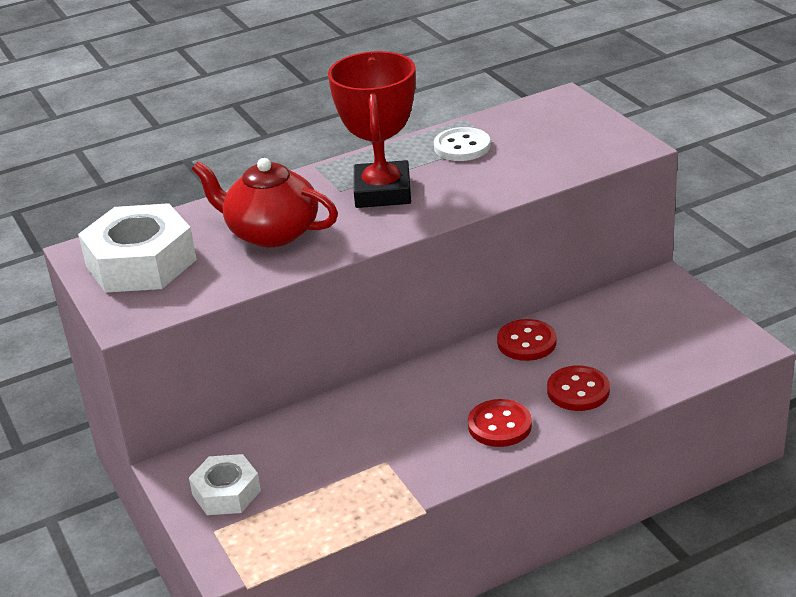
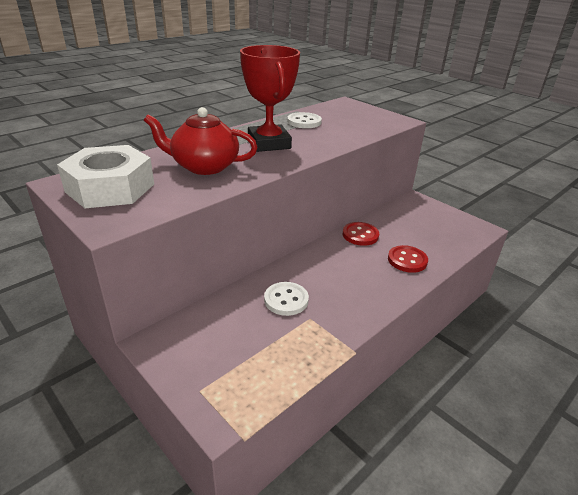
camera: 20 degrees left, 0 degrees up
white nut [189,454,261,515] -> none
red button [468,399,532,447] -> none
none -> white button [264,282,309,316]

